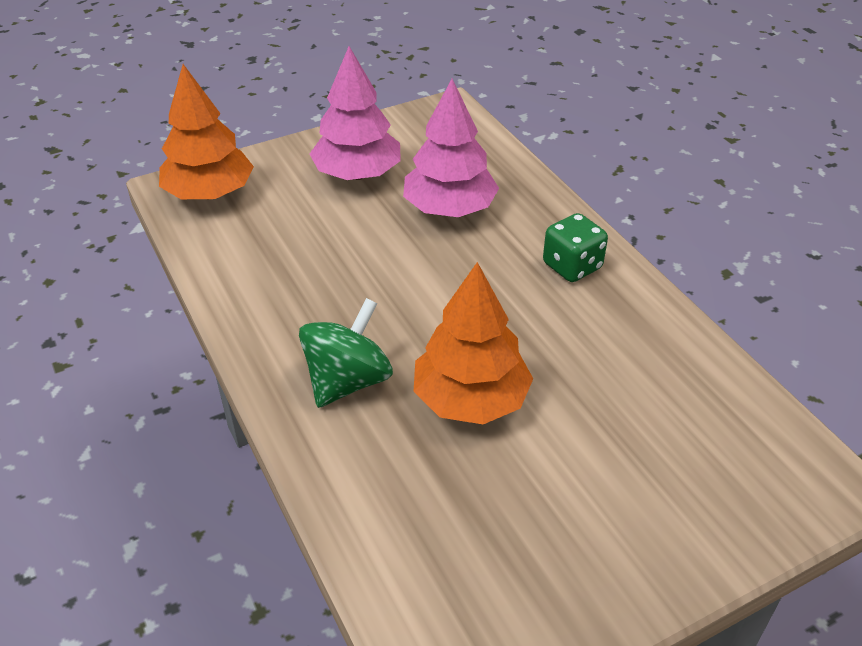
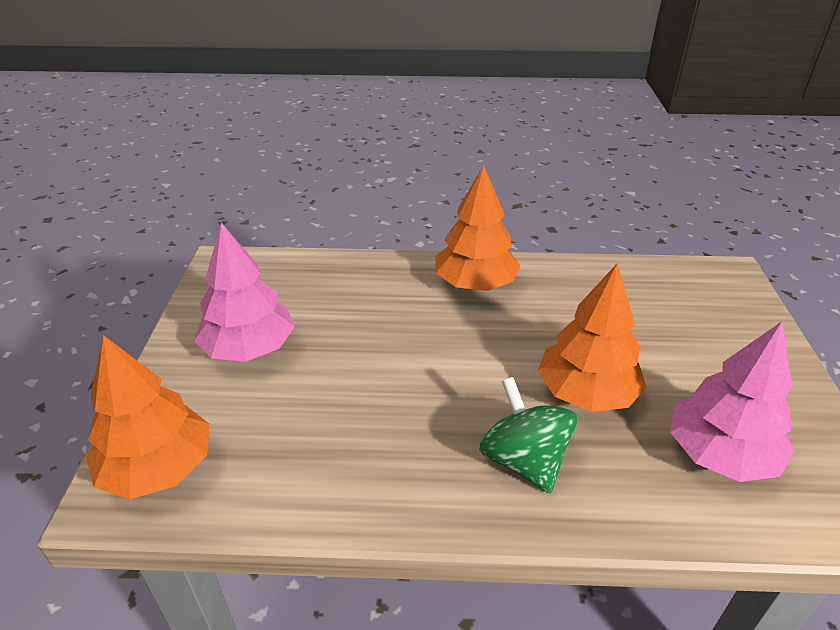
camera: 60 degrees left, 5 degrees down
pink tree [403,79,499,217] -> pink tree moved to [670,322,794,482]
green dice [543,213,608,282] -> orange tree [436,165,521,291]

